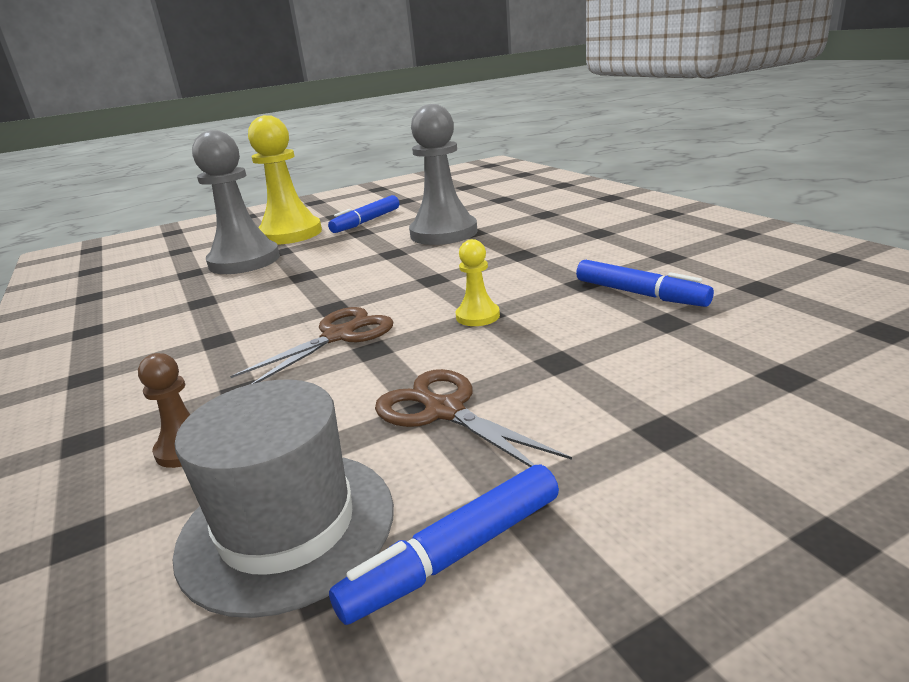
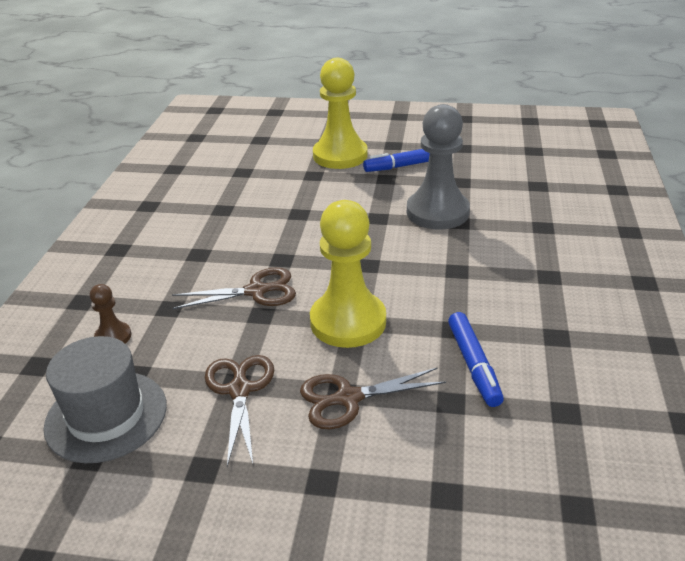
camera: 35 degrees right, 10 degrees up
grey pawn [192,130,280,274] -> none
blue marker [329,464,559,625] -> none
yellow pawn [456,239,500,326] -> yellow pawn [310,200,386,348], size x2.17
none -> brown scissors [300,368,446,429]

